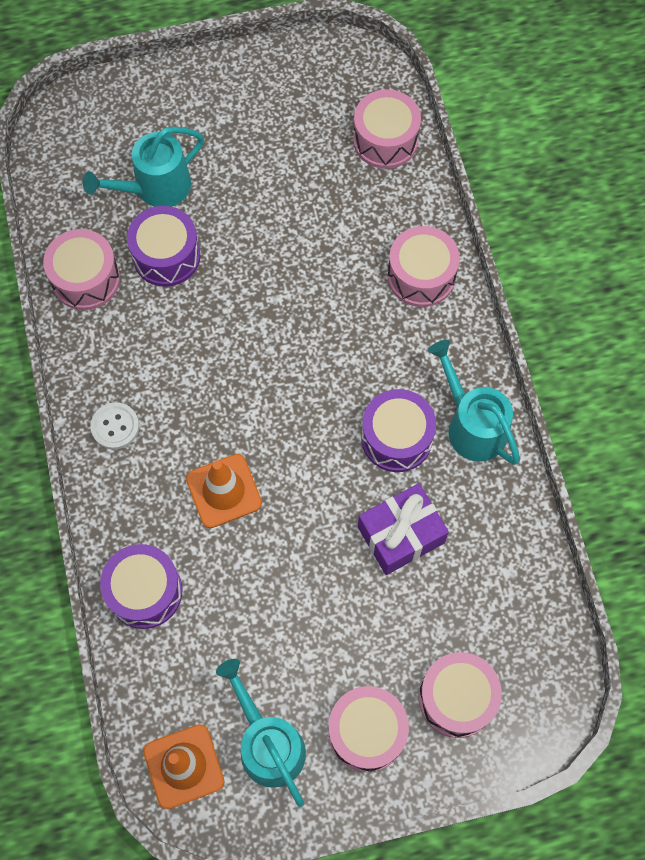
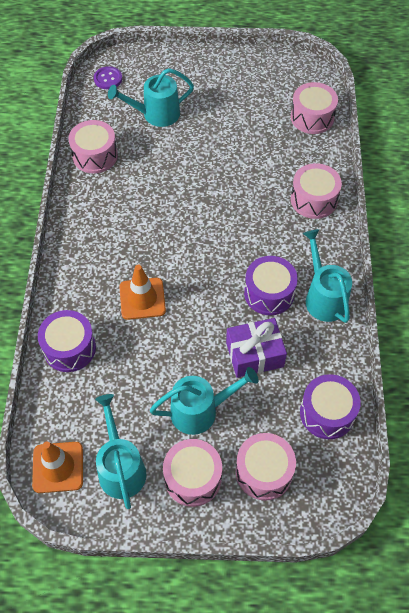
camera: 15 degrees right, 10 degrees down
white button [90,402,139,450] -> none
purple drum [127,206,200,287] -> purple drum moved to [300,374,361,439]
none -> purple button [94,66,122,89]
none -> turquoise watering can [150,367,259,435]

